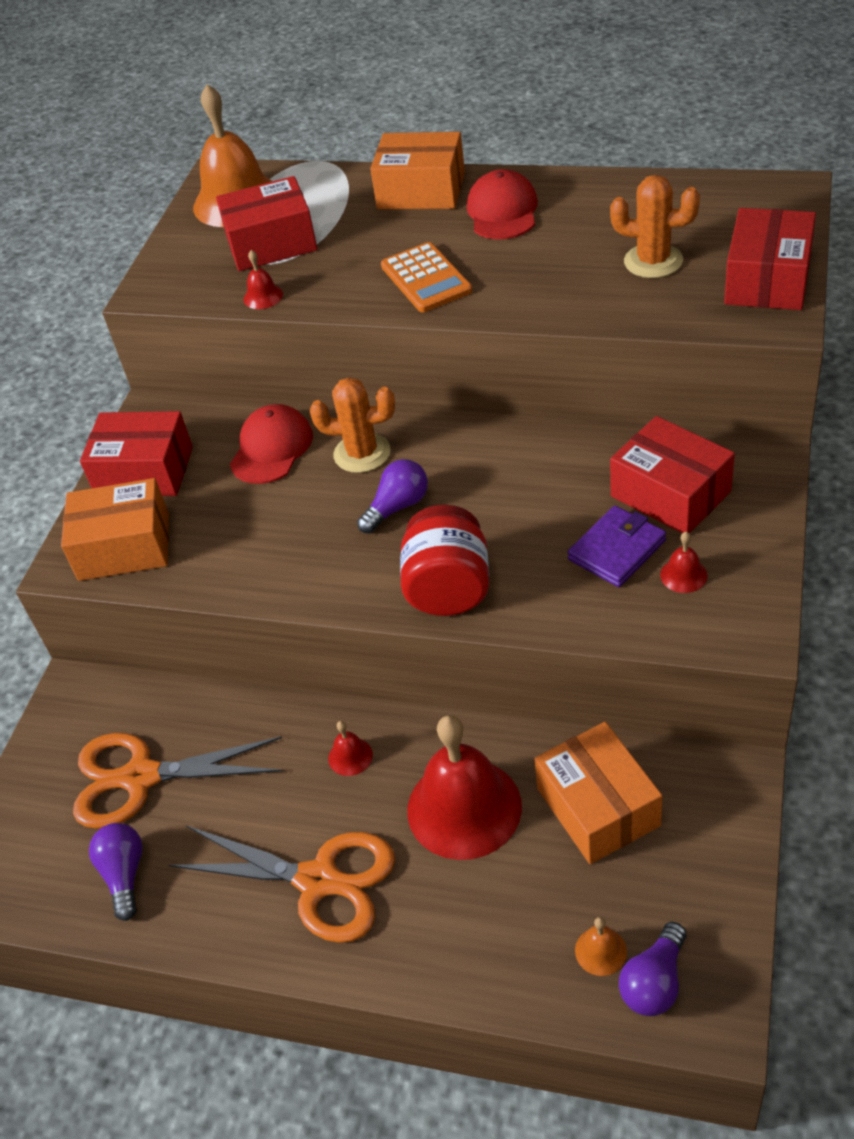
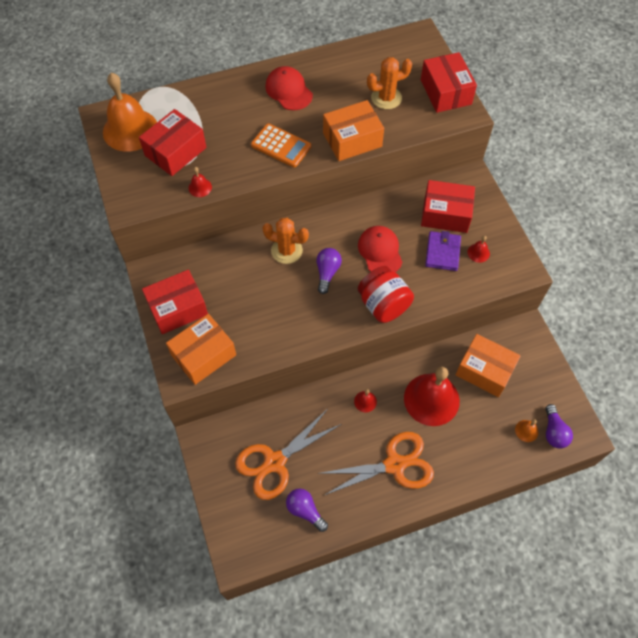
camera: 40 degrees left, 15 degrees up
red cap [230,404,313,484] -> red cap moved to [358,226,402,272]
orange cactus [310,377,395,473] -> orange cactus turned 45 degrees clockwise [262,218,309,264]
orange box [370,132,465,209] -> orange box moved to [323,100,384,161]

